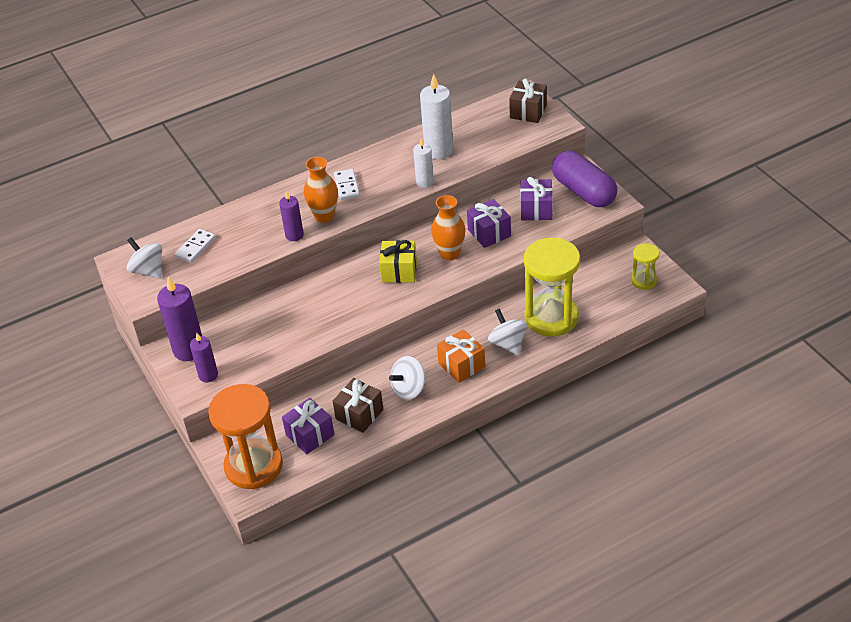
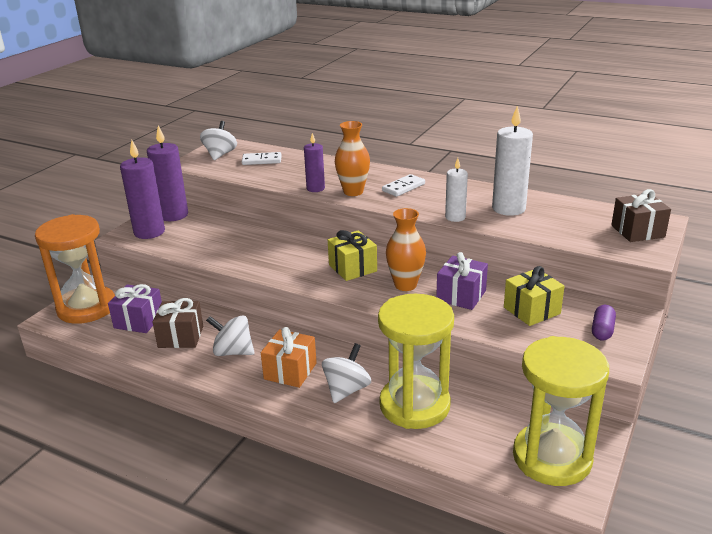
camera: 55 degrees right, 15 degrees down
purple candle [190,333,218,382] -> purple candle [120,140,165,239], size x1.67
purple gift [520,177,553,220] -> yellow gift [504,266,565,326]
purple capsule [552,151,617,207] -> purple capsule [592,305,616,341], size x0.45
yellow hourglass [631,243,660,290] -> yellow hourglass [513,336,609,486], size x2.07

